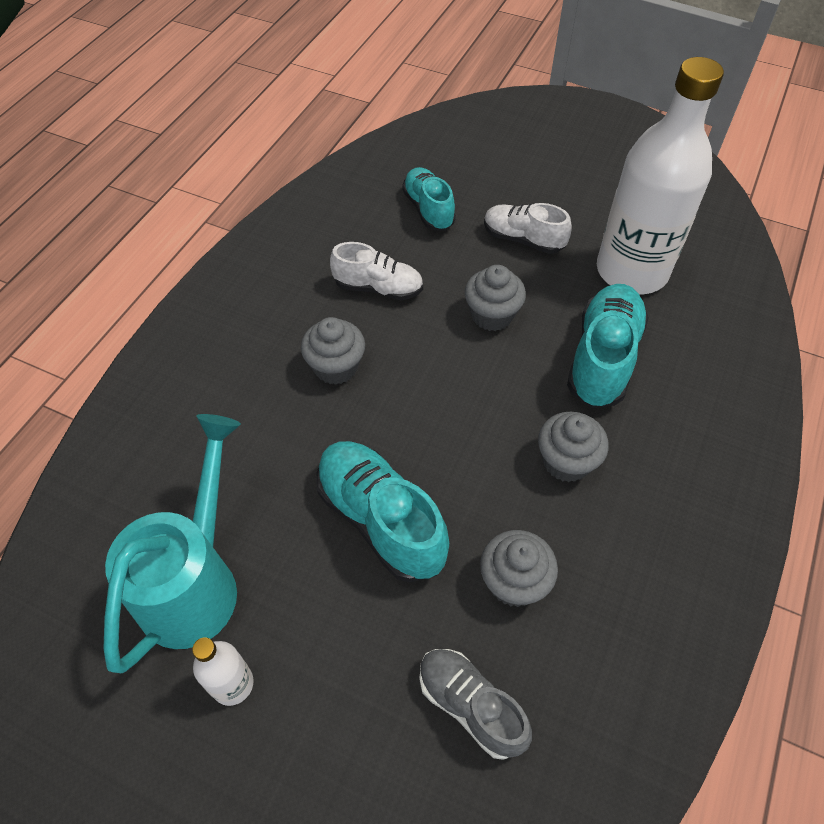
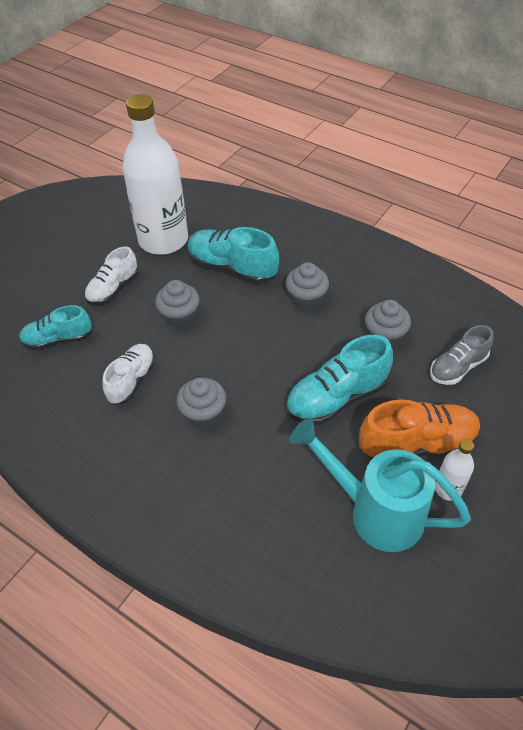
camera: 80 degrees left, 5 degrees down
none -> orange shoe [359,399,480,460]

